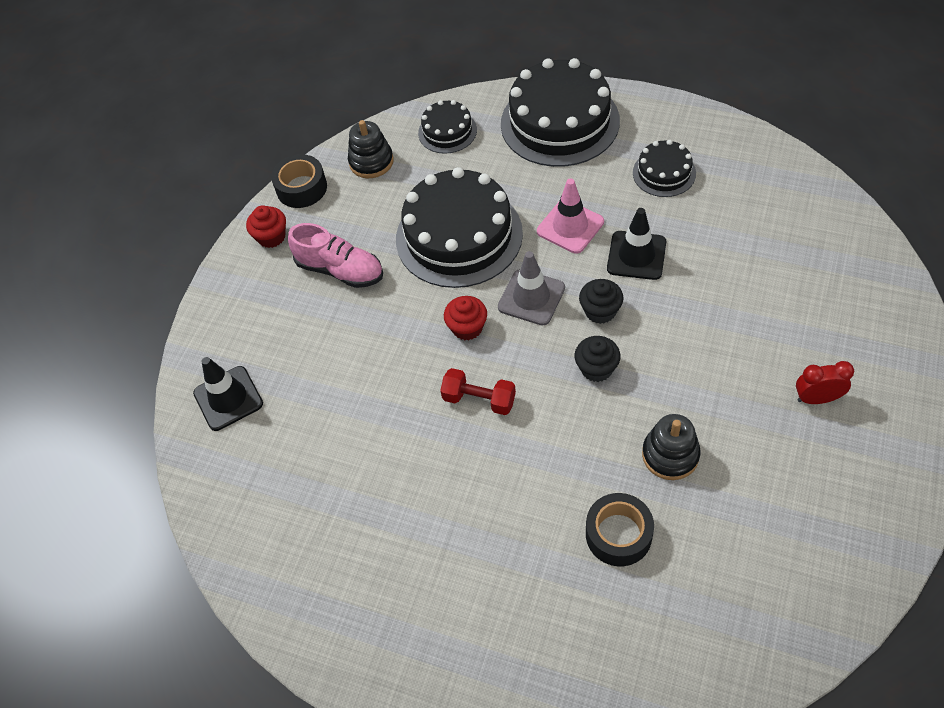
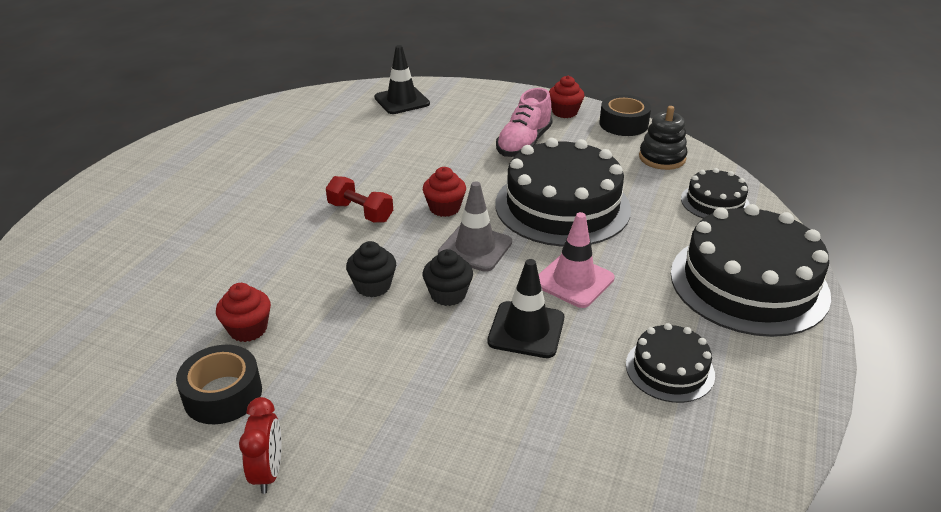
camera: 85 degrees right, 20 degrees down
red dumbbell [440,368,516,415] -> red dumbbell turned 75 degrees counterclockwise [326,176,393,223]
black tape [586,493,654,566] -> black tape moved to [176,345,262,424]
black stacking toy [642,414,701,480] -> red cupcake [216,283,271,342]

